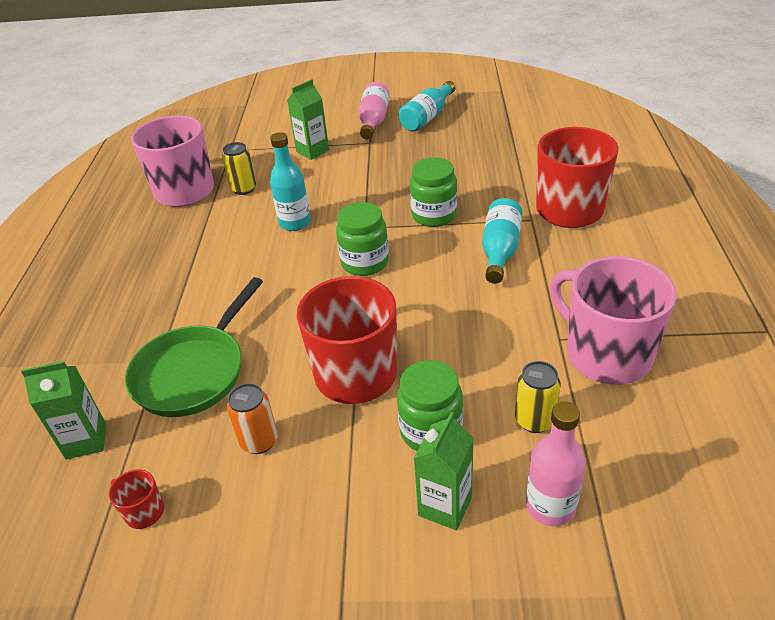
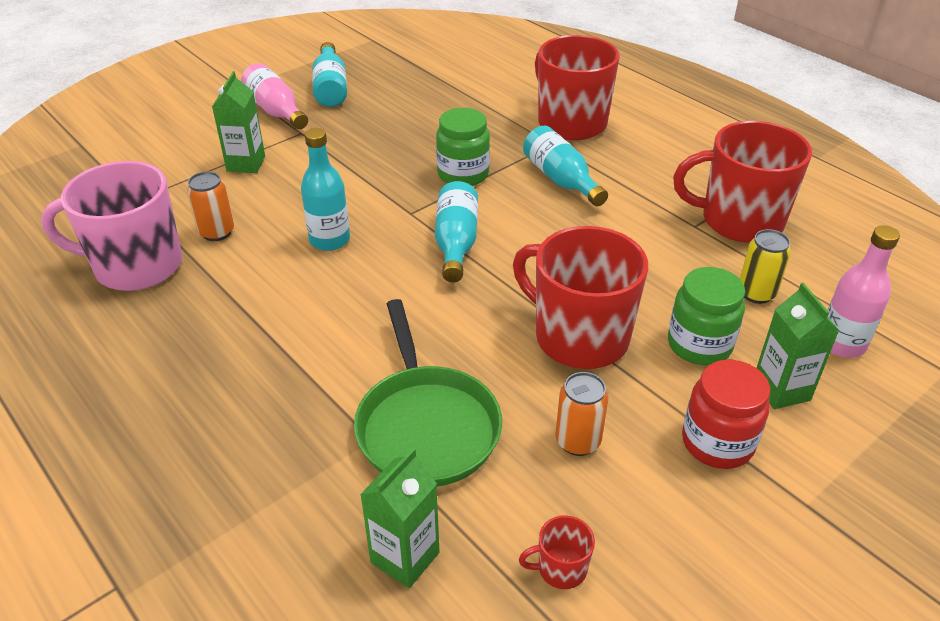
camera: 45 degrees left, 0 degrees up
yellow can [222,142,256,195] -> orange can [187,171,234,241]
green jar [336,202,389,276] -> turquoise bottle [435,181,478,282]
pink mug [550,256,677,385] -> red mug [673,121,812,243]
none -> red jar [682,360,770,469]

